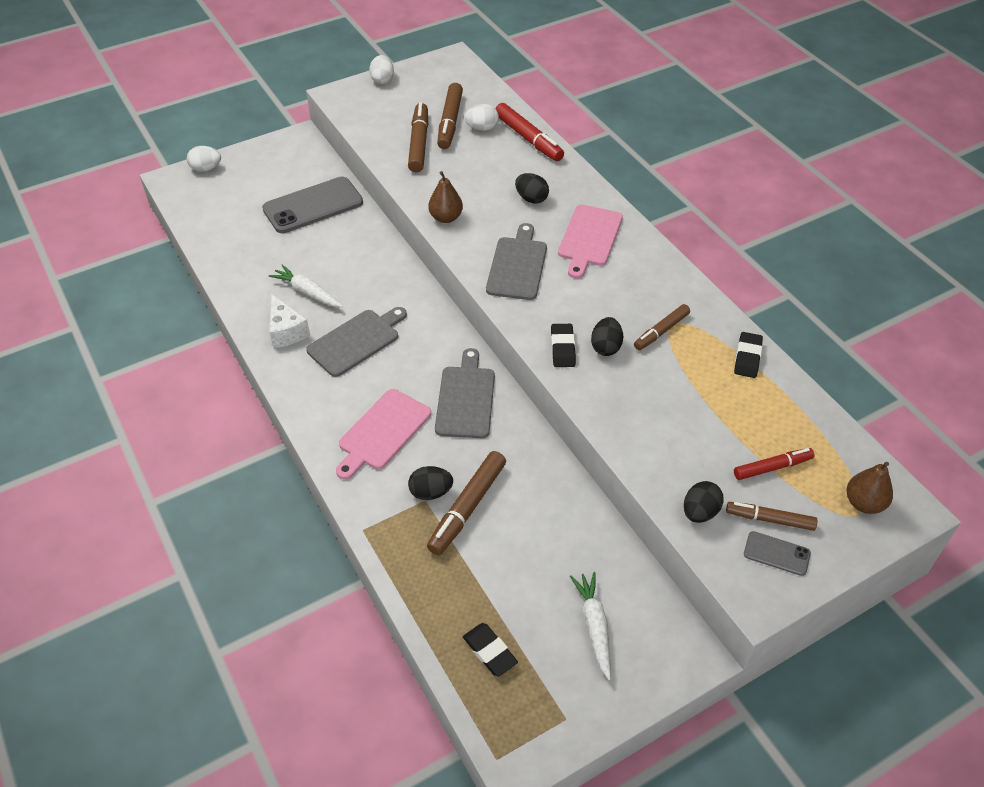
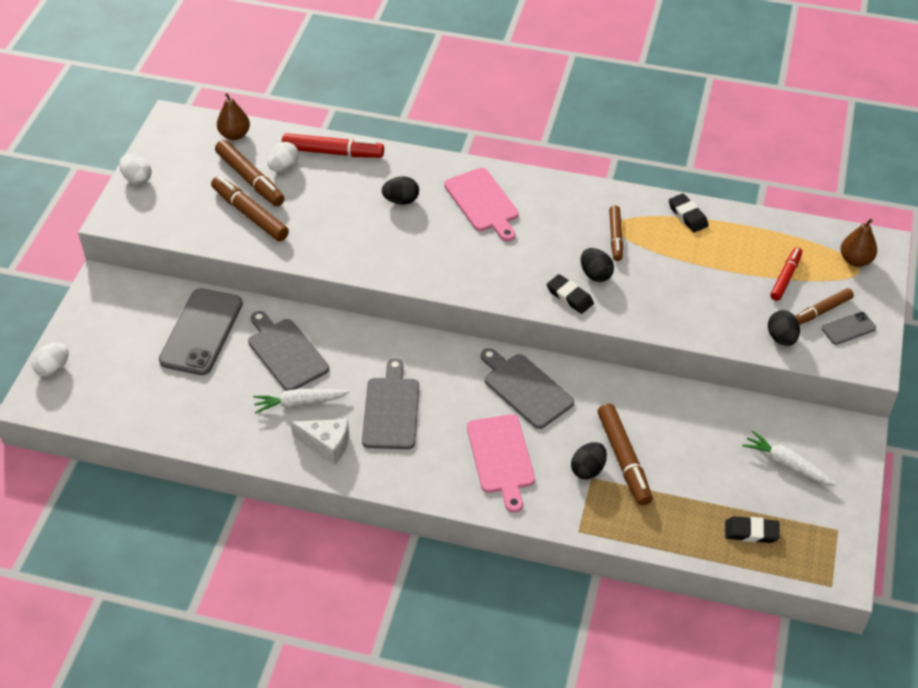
camera: 45 degrees left, 0 degrees up
brown pear [428,171,463,223] -> brown pear moved to [217,93,250,140]
grey cutting board [486,223,547,300] -> grey cutting board moved to [248,311,329,391]

